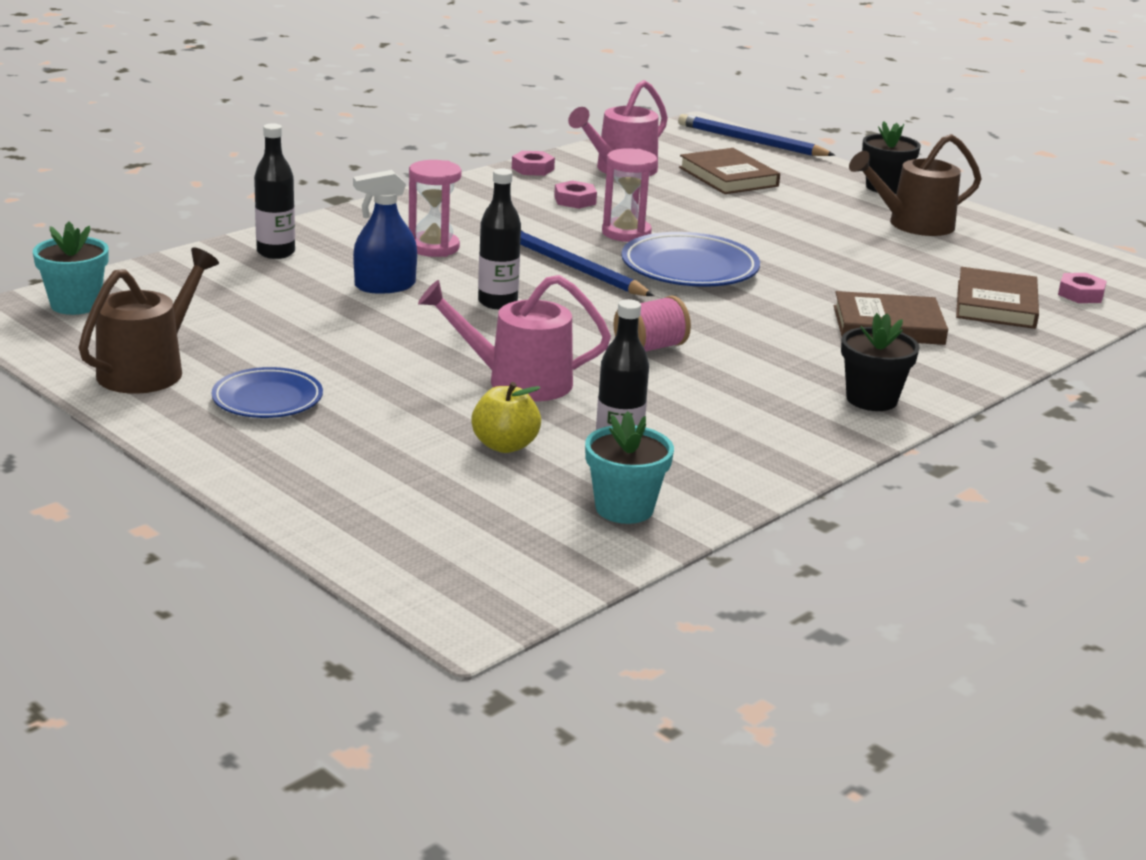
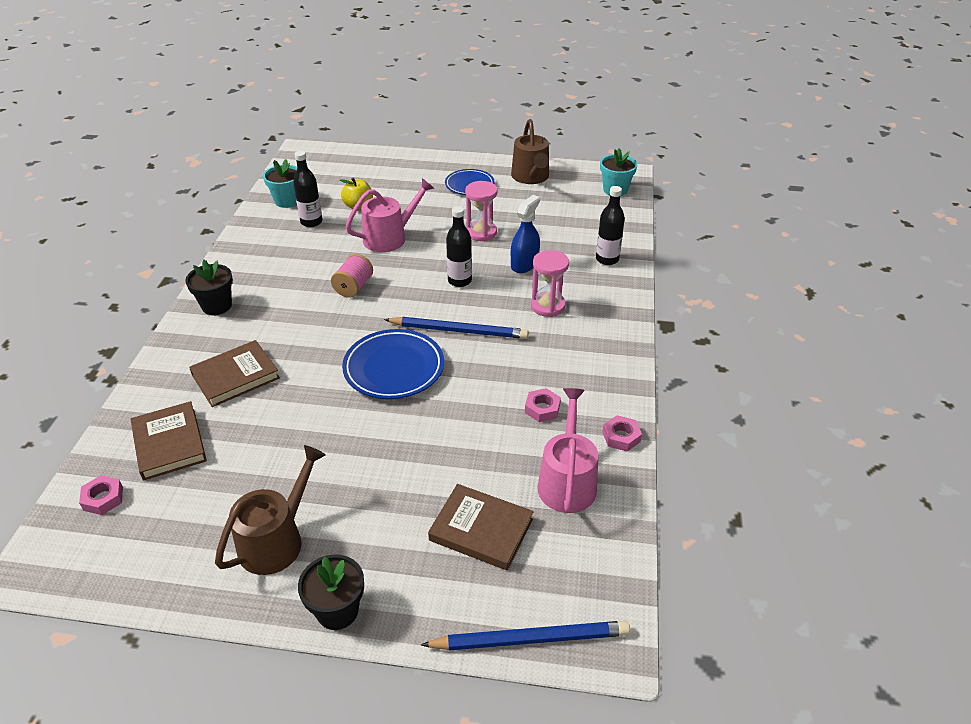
camera: 145 degrees right, 15 degrees up
pink hourglass [602,148,657,242] -> pink hourglass moved to [465,181,498,241]

